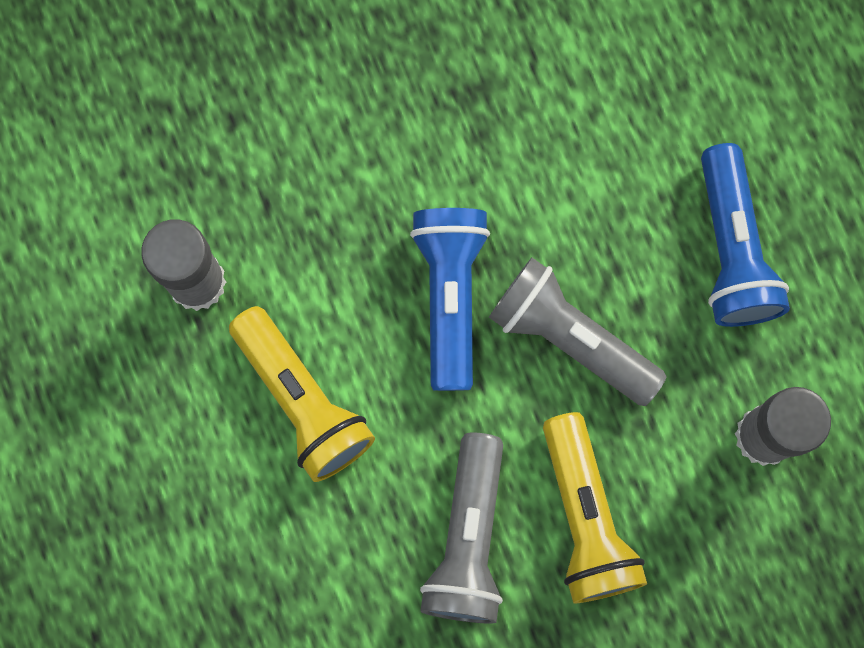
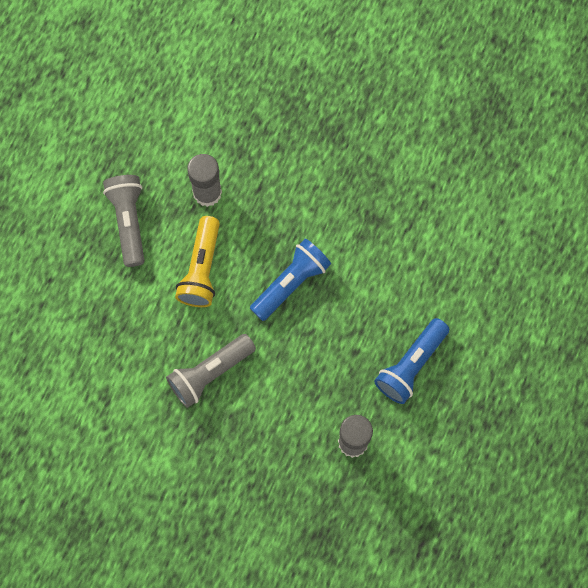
camera: 45 degrees right, 5 degrees down
grey flashlight [489,258,667,406] -> grey flashlight moved to [103,175,144,267]
yellow flashlight [543,412,647,604] -> none

